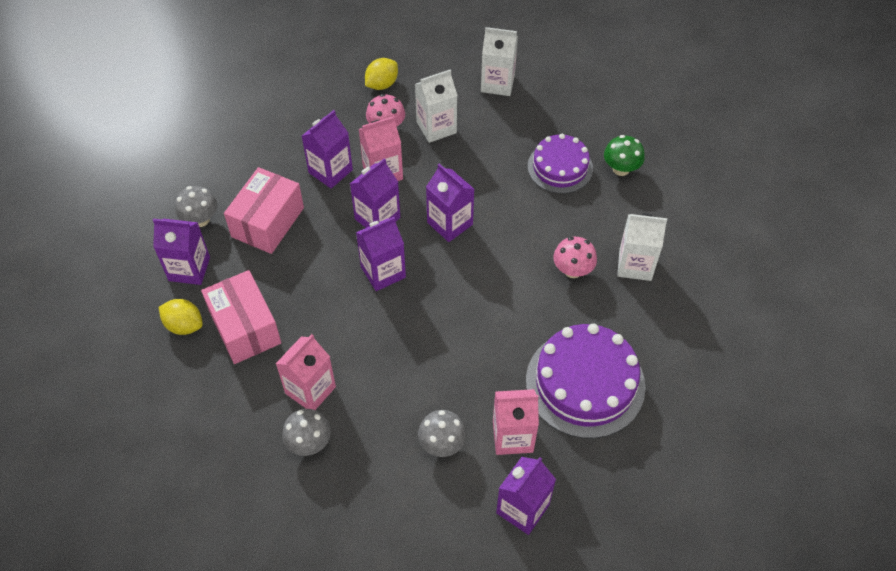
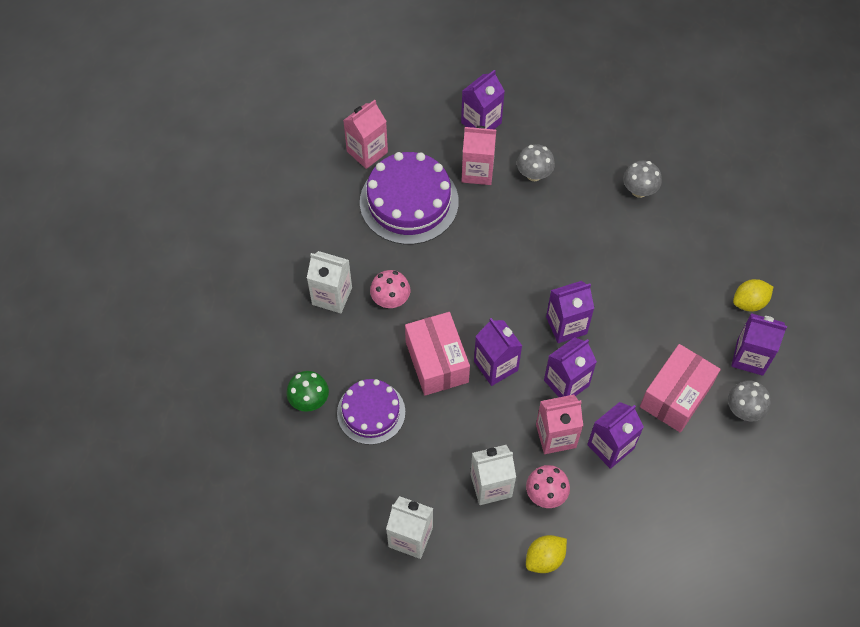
camera: 170 degrees left, 5 degrees up
yellow lemon [159,299,203,335] -> yellow lemon turned 60 degrees counterclockwise [733,279,773,312]
pink box [201,270,281,364] -> pink box moved to [405,312,470,396]
pink carton [276,334,336,410] -> pink carton moved to [343,100,388,169]

